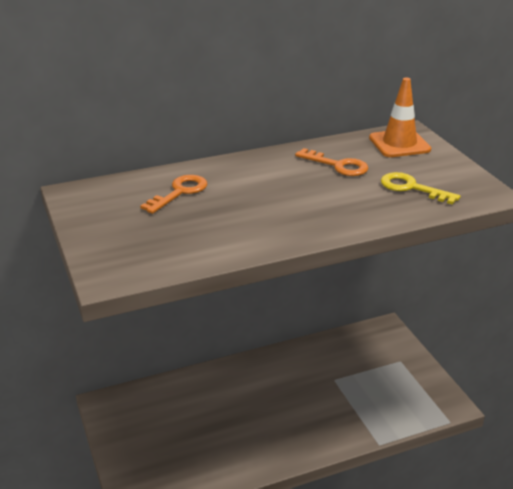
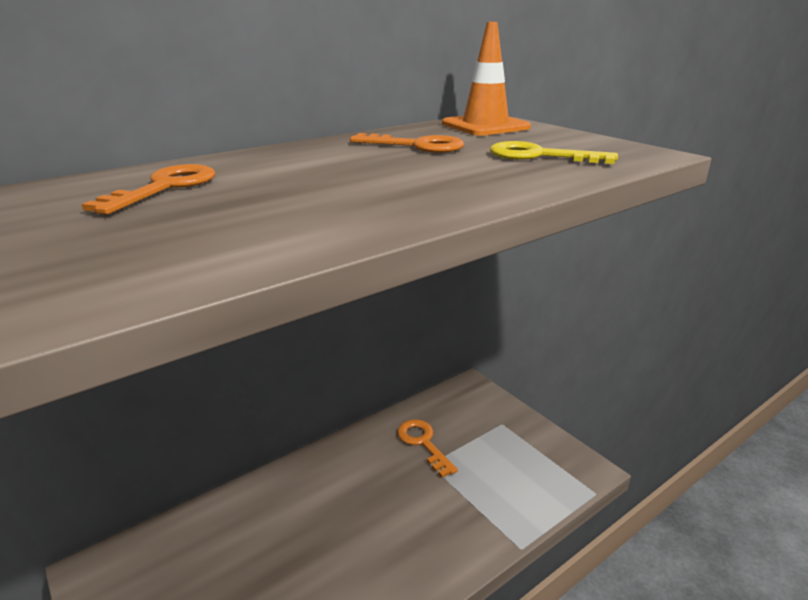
camera: 15 degrees left, 5 degrees down
none -> orange key [397,419,458,478]

